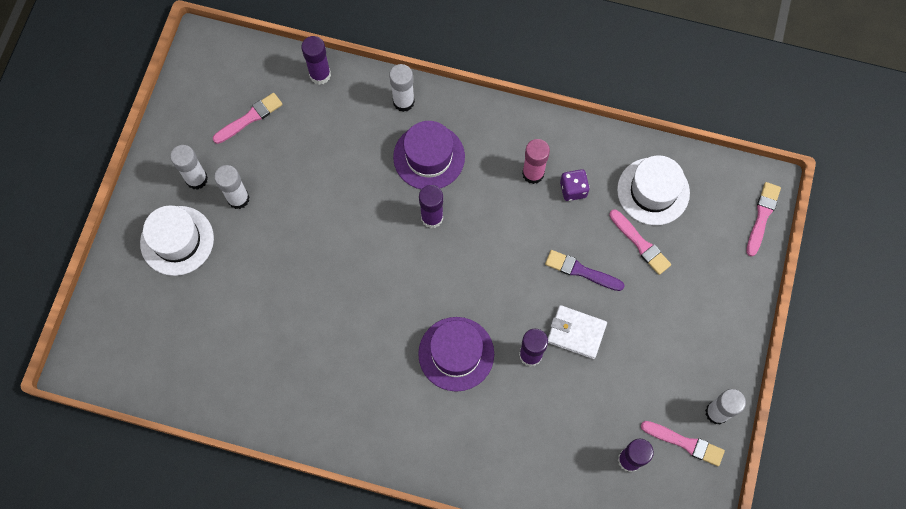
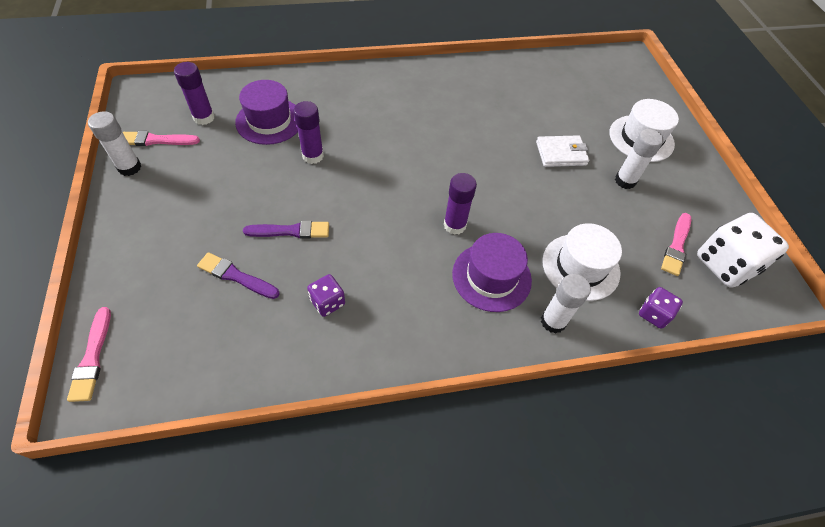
camera: 150 degrees right, 15 degrees down
white glue stick [170,145,208,190] -> none
purple glue stick [301,36,331,85] -> purple dice [639,287,683,329]
purple hat [418,317,494,392] -> purple hat moved to [235,80,298,145]
pink glue stick [522,139,550,184] -> none
white wallet [548,305,607,359] -> white wallet moved to [536,135,589,167]
pink brush [609,210,671,275] -> purple brush [197,252,280,299]
white hat [617,155,690,225] -> white hat moved to [542,223,622,301]
none -> white dice [697,213,789,288]

